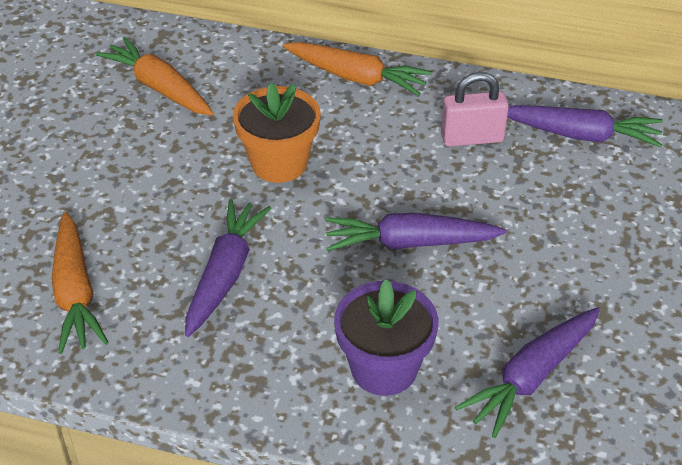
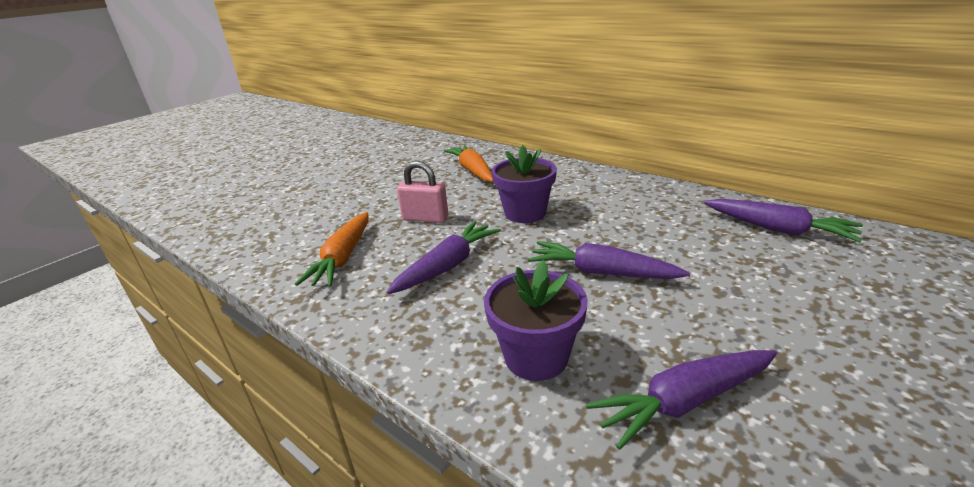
camera: 25 degrees right, 15 degrees down
orange flower pot [233,82,321,183] -> purple flower pot [492,145,557,223]
orange carrot [283,42,432,96] -> none
pink padlock [441,72,509,147] -> pink padlock moved to [397,161,448,223]

